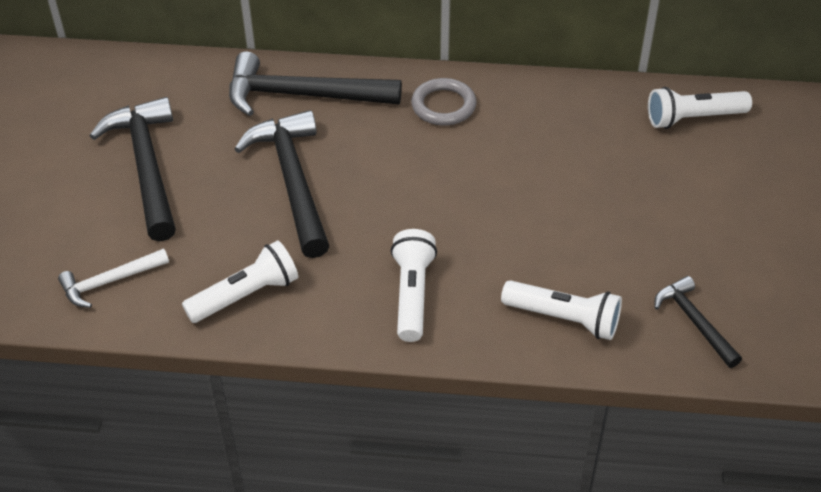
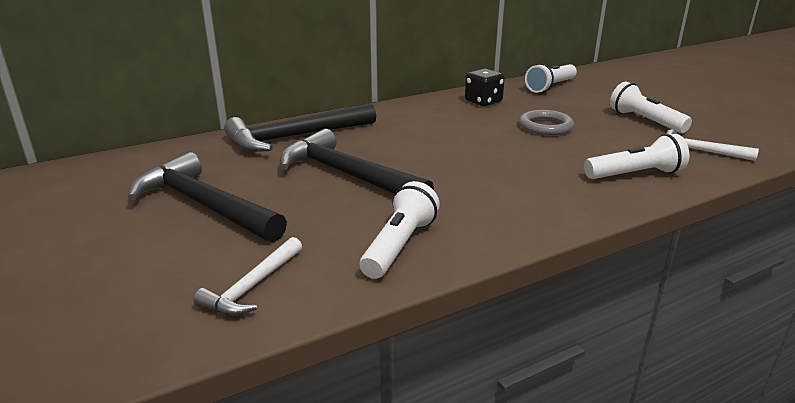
camera: 35 degrees left, 20 degrees down
white flashlight [391,229,437,342] -> white flashlight moved to [610,82,692,133]
grey ring [411,78,477,126] -> grey ring moved to [519,110,574,135]
black hammer [654,276,742,368] -> white hammer [666,129,759,161]
none -> black dice [465,69,505,106]

